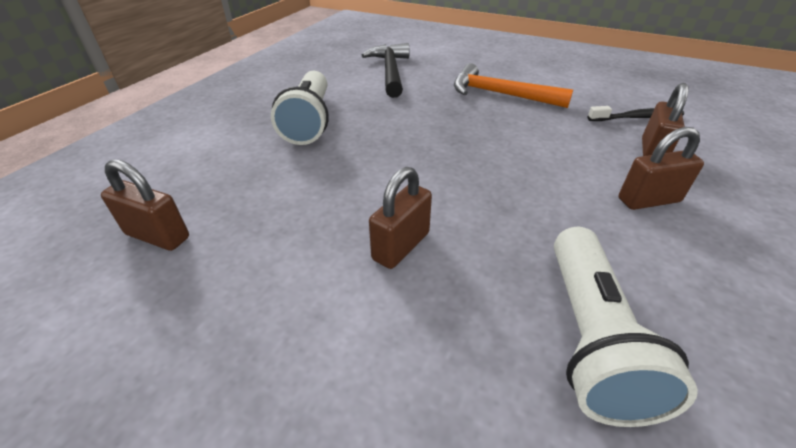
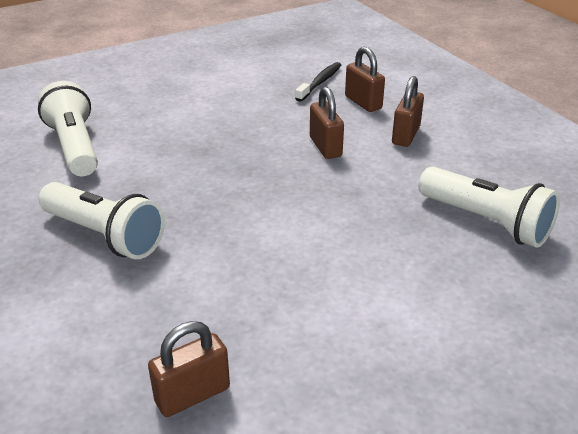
camera: 55 degrees left, 5 degrees down
black hammer [362,43,409,98] -> white flashlight [38,81,98,176]
brown padlock [369,167,432,269] -> brown padlock moved to [310,86,344,159]
orange hammer [454,63,573,108] -> none

